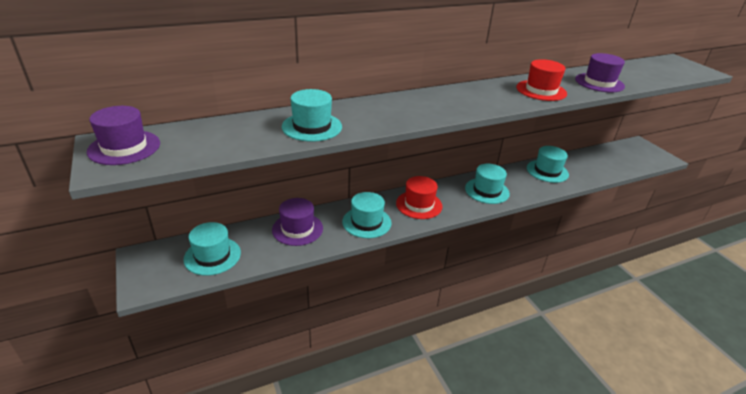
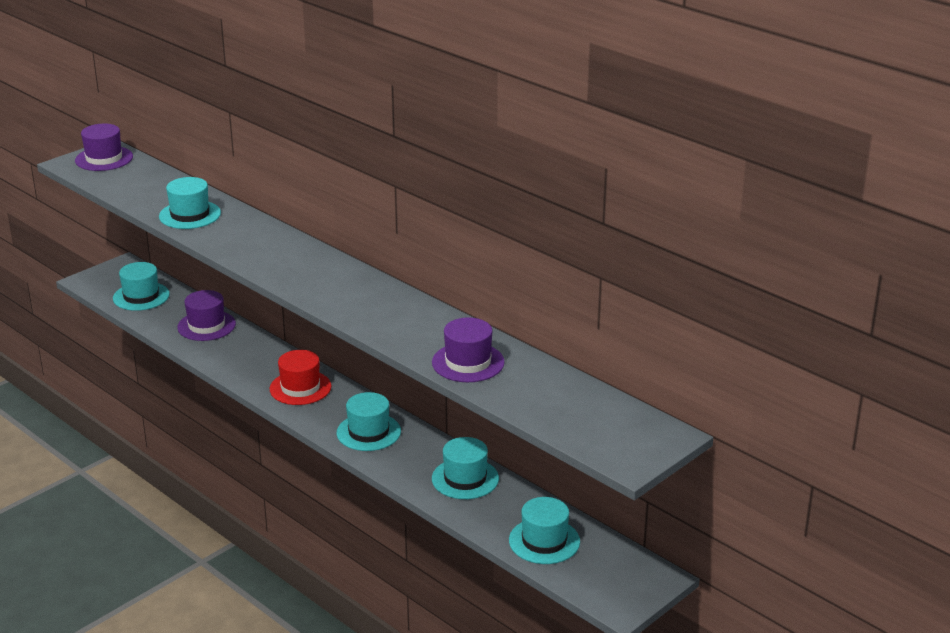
camera: 70 degrees right, 5 degrees down
turquoise hat [342,192,391,238] -> turquoise hat moved to [509,497,580,564]
red hat [516,59,567,101] -> none

